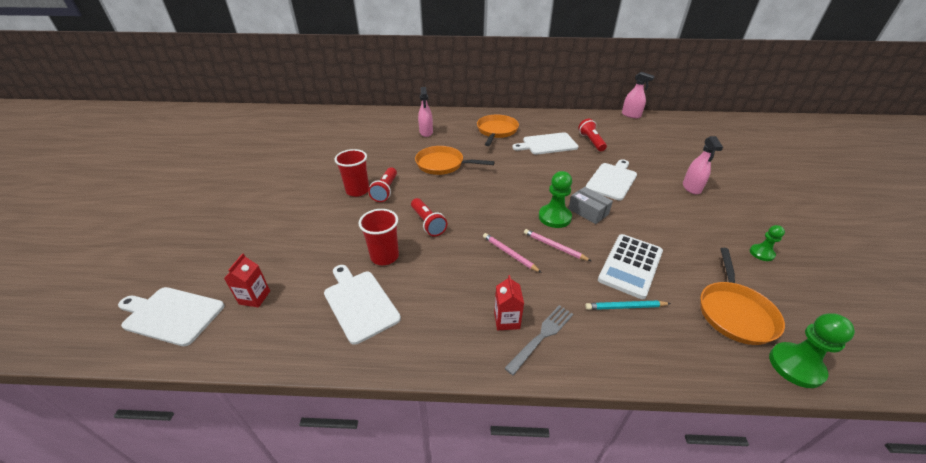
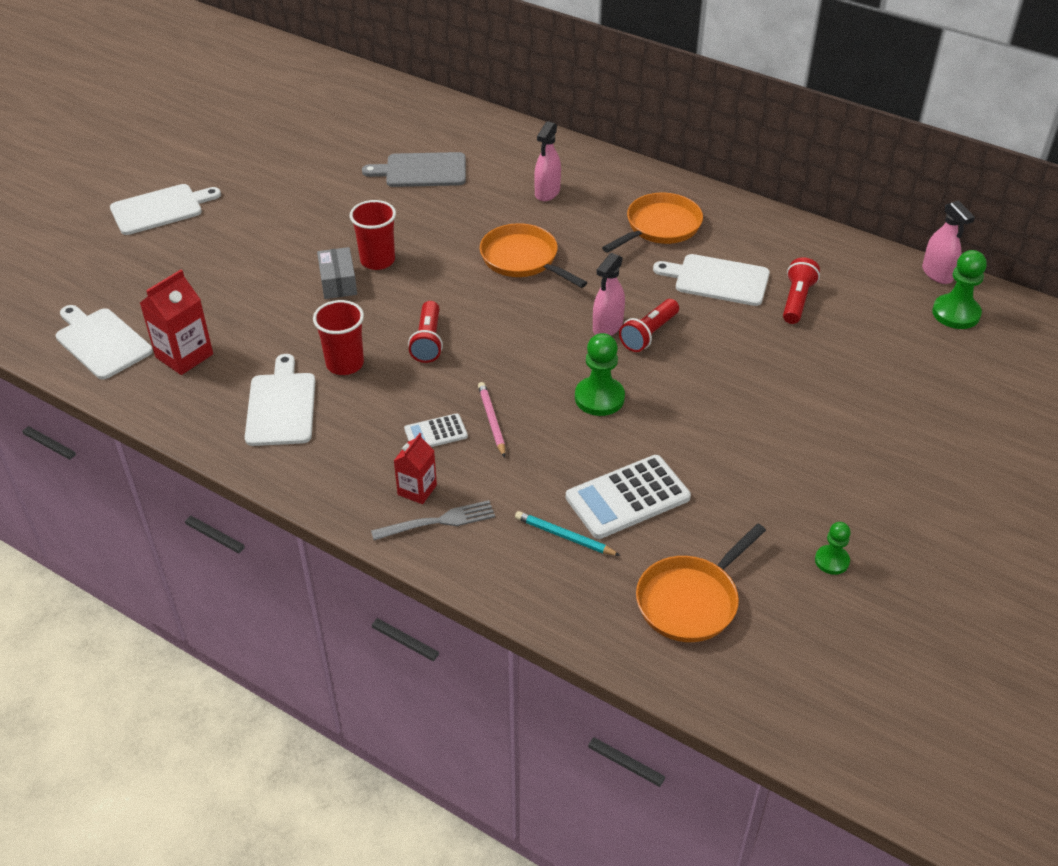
camera: 30 degrees right, 5 degrees up
red carton [224,253,270,308] -> red carton [140,270,213,375], size x1.57
red flashlight [368,167,397,202] -> red flashlight moved to [619,299,679,352]
pink pencil [524,229,591,261] -> none
grey box [568,187,613,224] -> grey box moved to [317,247,357,299]
white cutting board [586,159,637,201] -> white cutting board moved to [110,184,221,235]
pink spray bottle [683,136,723,194] -> pink spray bottle moved to [593,253,625,336]
green pawn [769,313,855,388] -> green pawn moved to [932,250,987,329]
none -> grey cutting board [362,152,466,187]
none -> white calculator [404,413,468,447]

